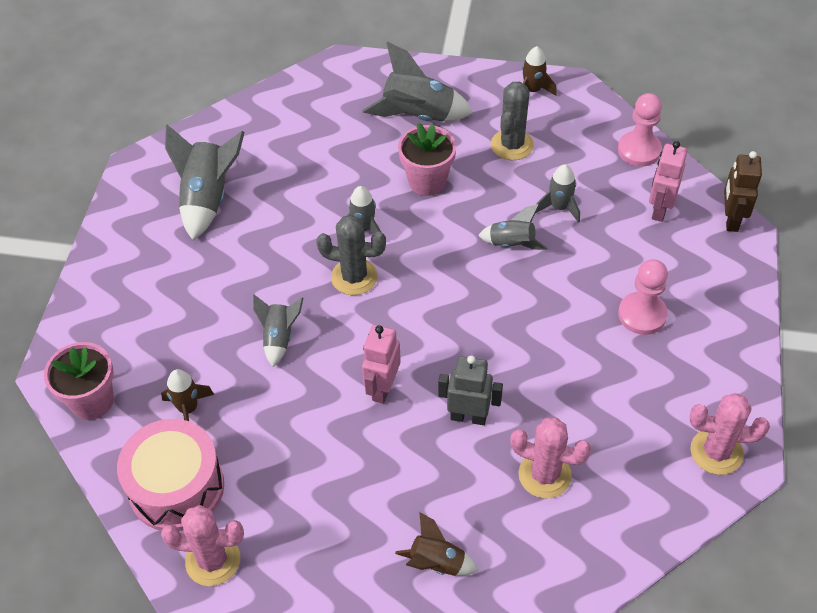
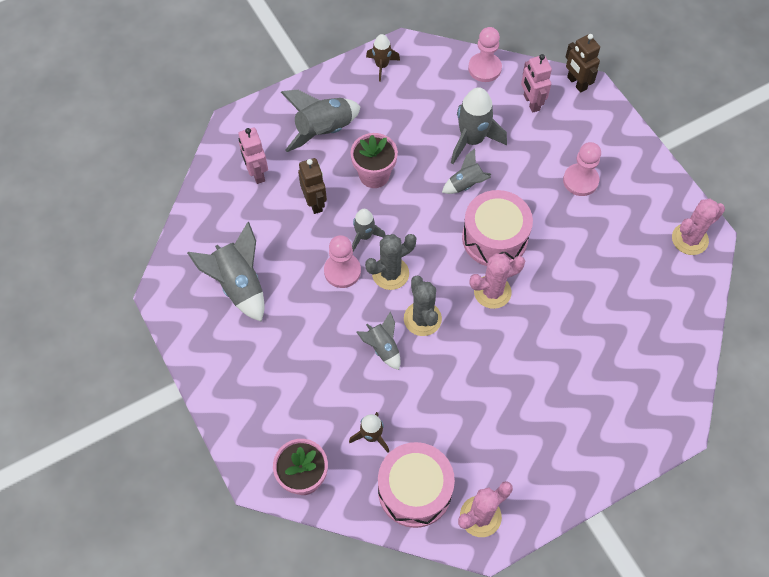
camera: 40 degrees left, 10 degrees up
pink robot [362,325,401,404] -> pink robot moved to [238,127,268,184]
brown rocket [395,512,478,576] -> none
grey robot [438,355,503,425] -> none
grey cactus [491,82,534,160] -> grey cactus moved to [404,276,442,336]
pink cactus [510,418,591,499] -> pink cactus moved to [469,253,525,309]
grey rocket [536,164,580,223] -> grey rocket [451,87,507,164], size x1.71
none -> brown robot [298,158,327,214]
none -> pink pawn [324,235,361,288]
none -> pink drum [462,190,533,266]

